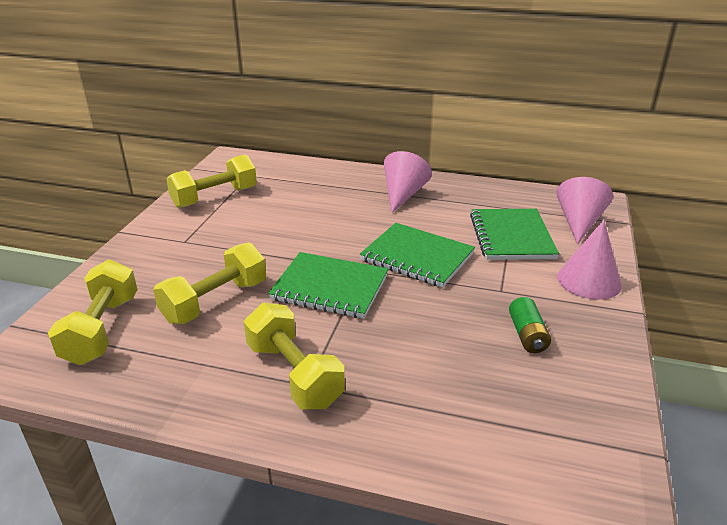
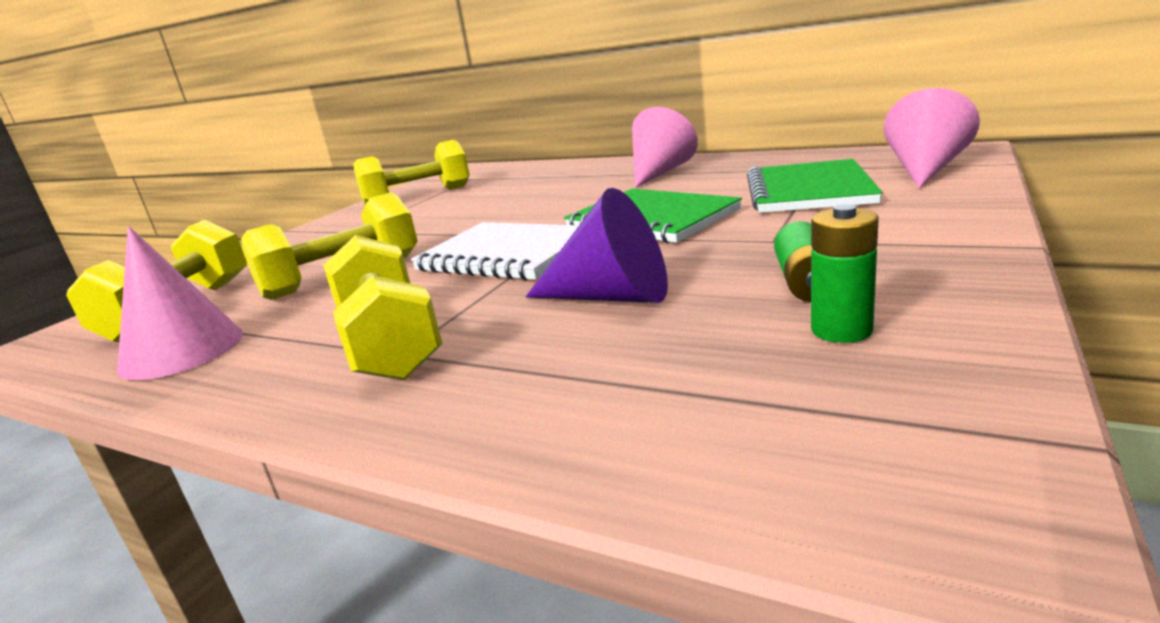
camera: 15 degrees right, 10 degrees down
green notebook [268,252,388,319] -> white notebook [411,222,579,280]
pink cone [557,220,622,300] -> pink cone moved to [117,226,243,380]
none -> purple cone [526,188,668,303]
none -> green battery [811,204,879,343]

